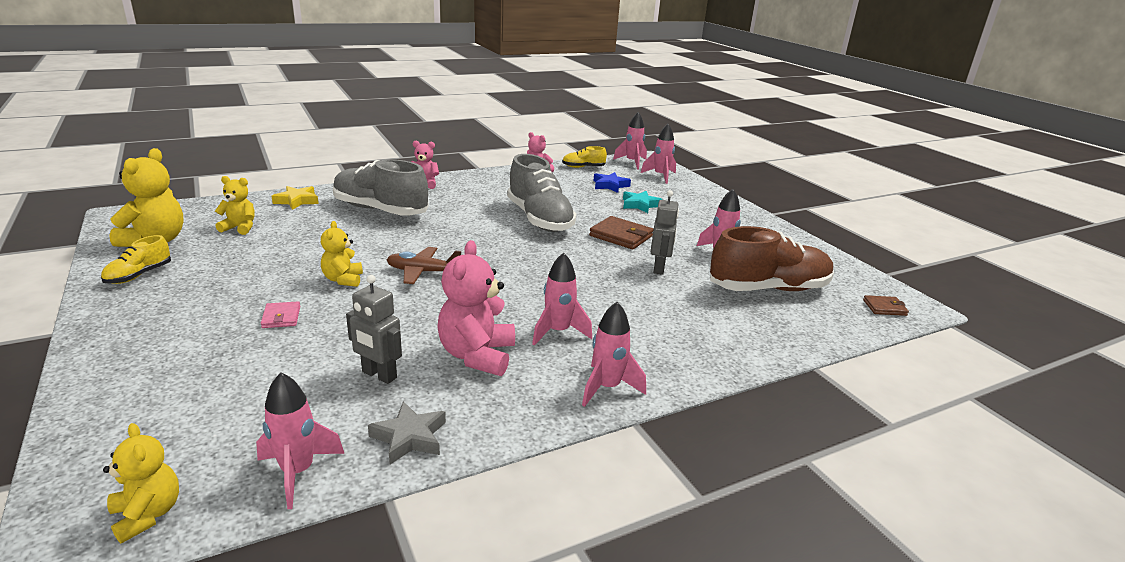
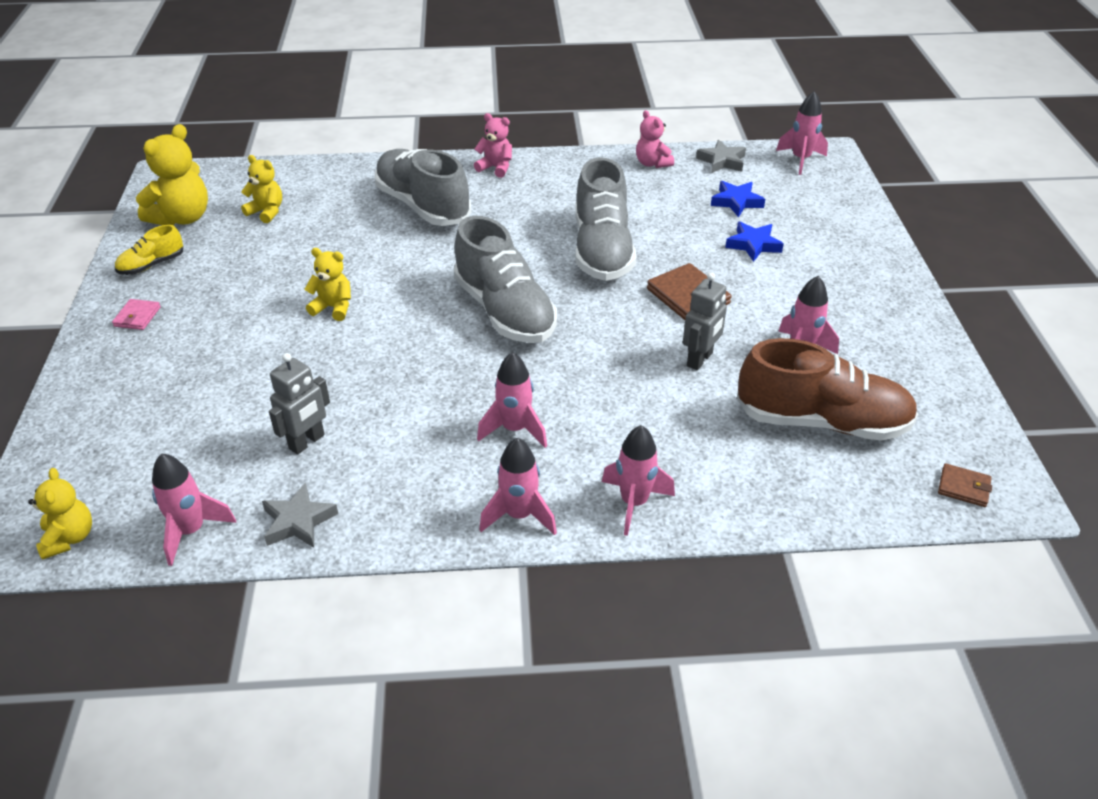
camera: 25 degrees right, 15 degrees up
pink wallet [261,301,300,328] -> pink wallet moved to [112,299,161,330]
yellow star [272,186,319,210] -> none
yellow teddy bear [321,221,363,287] -> yellow teddy bear turned 90 degrees clockwise [304,248,351,321]
grey robot [346,275,402,384] -> grey robot turned 105 degrees counterclockwise [269,353,330,455]
brown plane [387,247,461,284] -> none
pink teddy bear [437,240,515,376] -> none
yellow shoe [562,146,607,168] -> grey star [696,140,746,173]
turquoise star [623,191,663,213] -> blue star [725,221,784,262]
pink rocket [641,124,676,184] -> pink rocket moved to [602,425,675,536]
none -> grey shoe [454,216,557,343]

